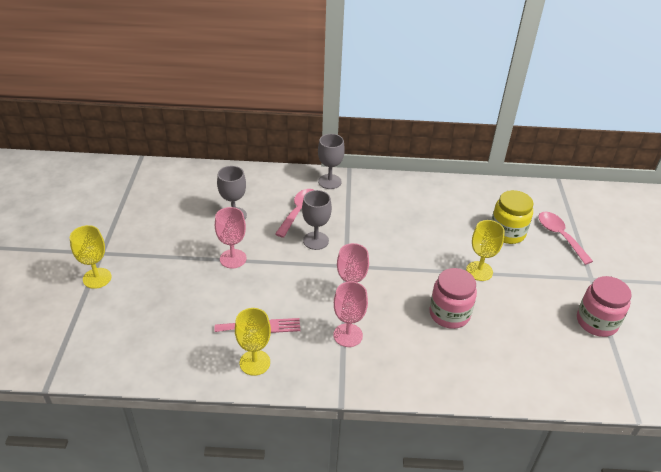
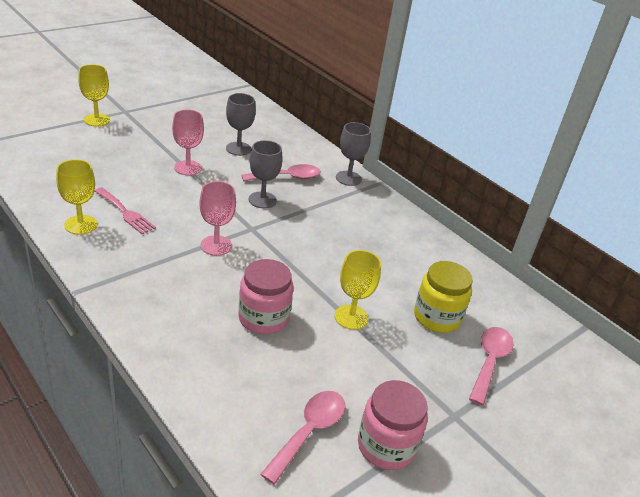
camera: 45 degrees right, 5 degrees down
pink goblet [333,281,368,347] -> none
none -> pink spoon [260,391,345,484]

